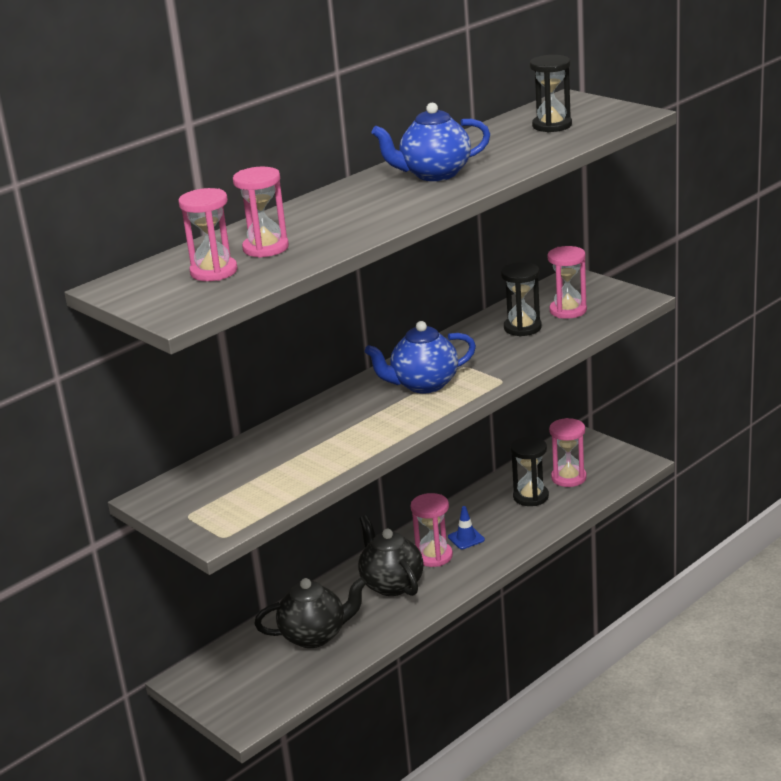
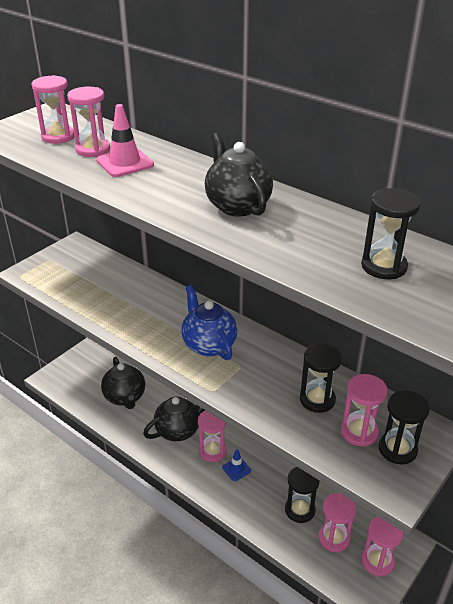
camera: 80 degrees right, 10 degrees up
blue teapot [371,103,490,181] -> black teapot [205,133,273,217]
none -> pink traffic cone [96,104,154,177]
none -> pink hourglass [361,517,403,576]
none -> black hourglass [378,390,430,465]

